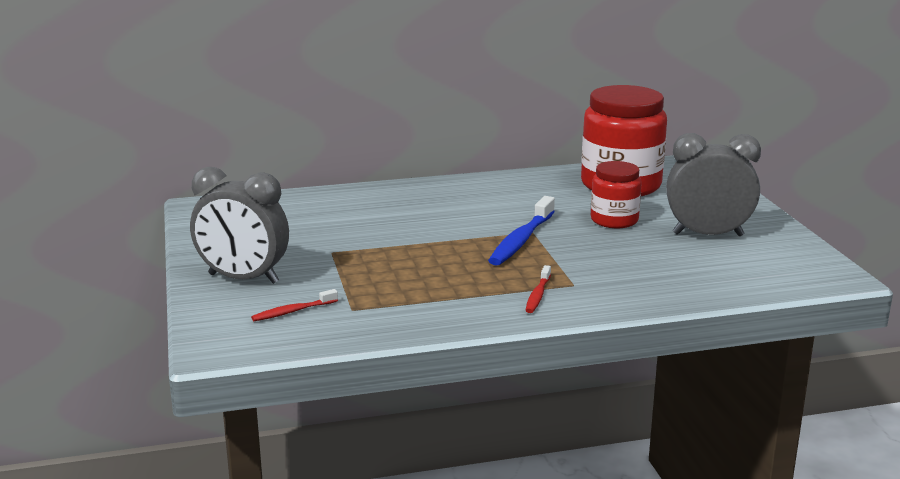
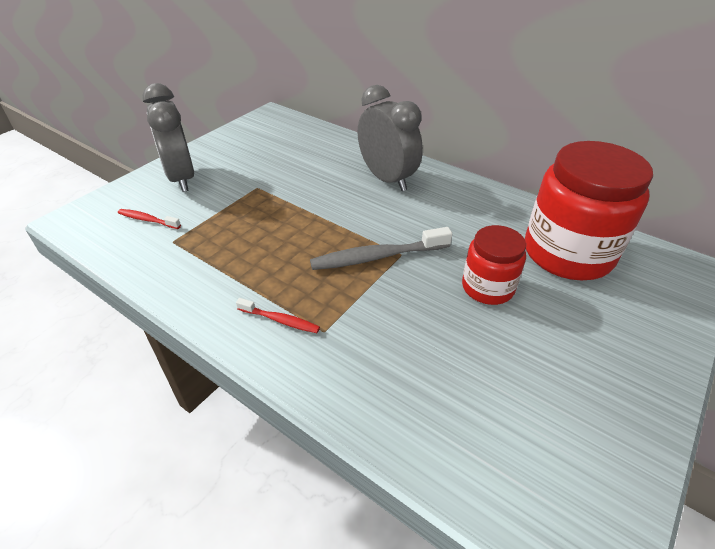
camera: 50 degrees right, 20 degrees up
blue toothbrush [488,196,555,266] -> grey toothbrush [310,227,452,270]
red toothbrush [525,265,551,313] -> red toothbrush turned 135 degrees counterclockwise [236,298,320,333]
grey clock [666,133,761,236] -> grey clock moved to [358,85,423,191]

